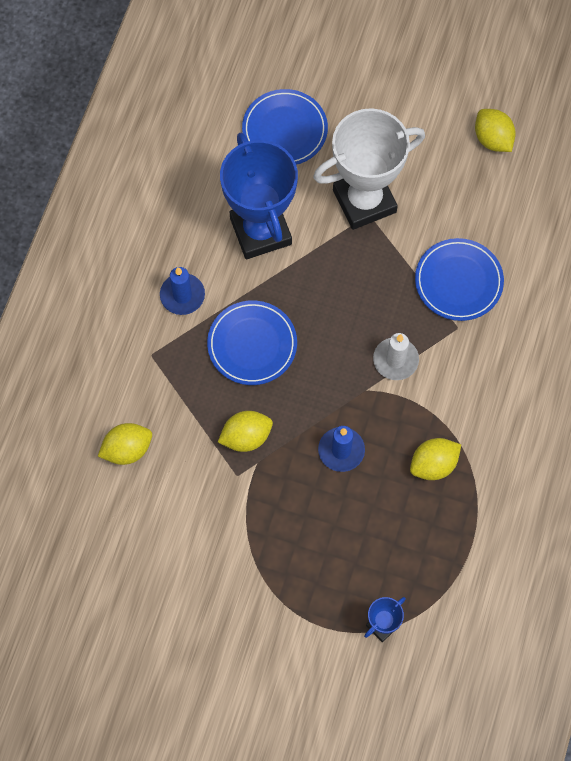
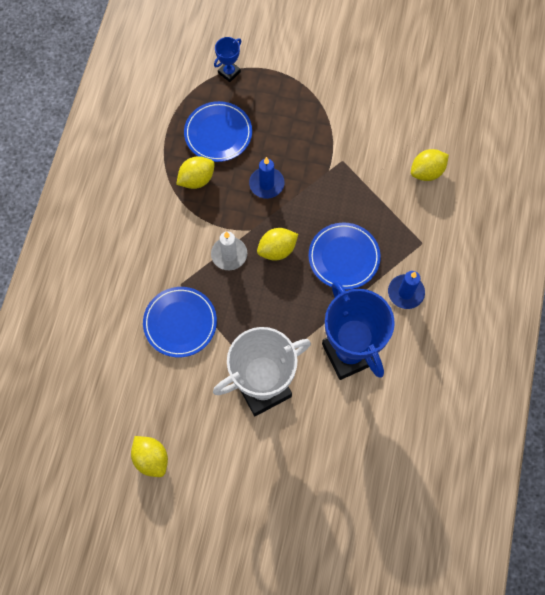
camera: 175 degrees right, 0 degrees up
yellow lemon [218,411,273,452] -> yellow lemon moved to [257,228,298,261]
blue plate [242,89,328,165] -> blue plate moved to [184,101,252,162]

